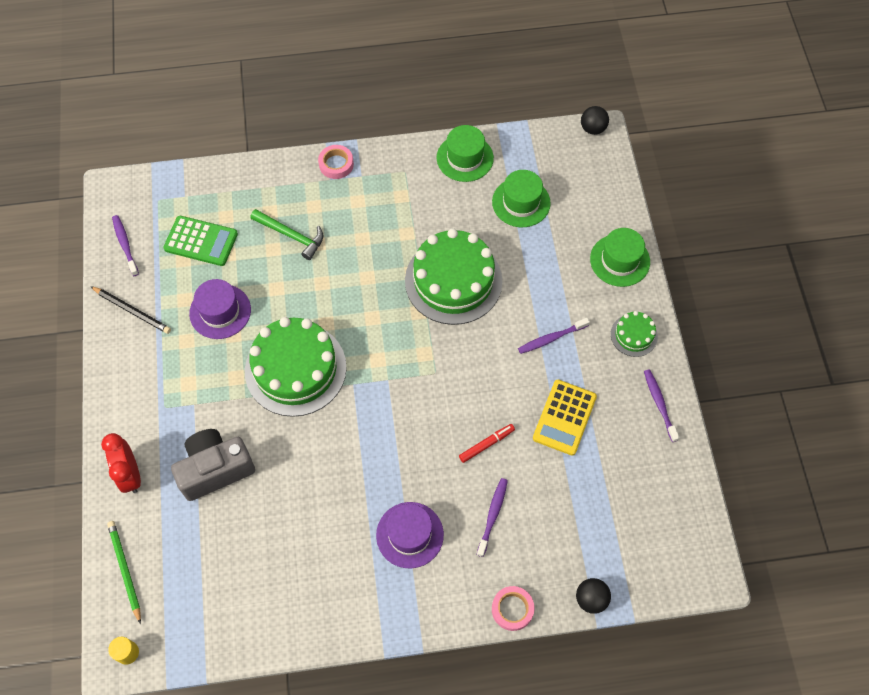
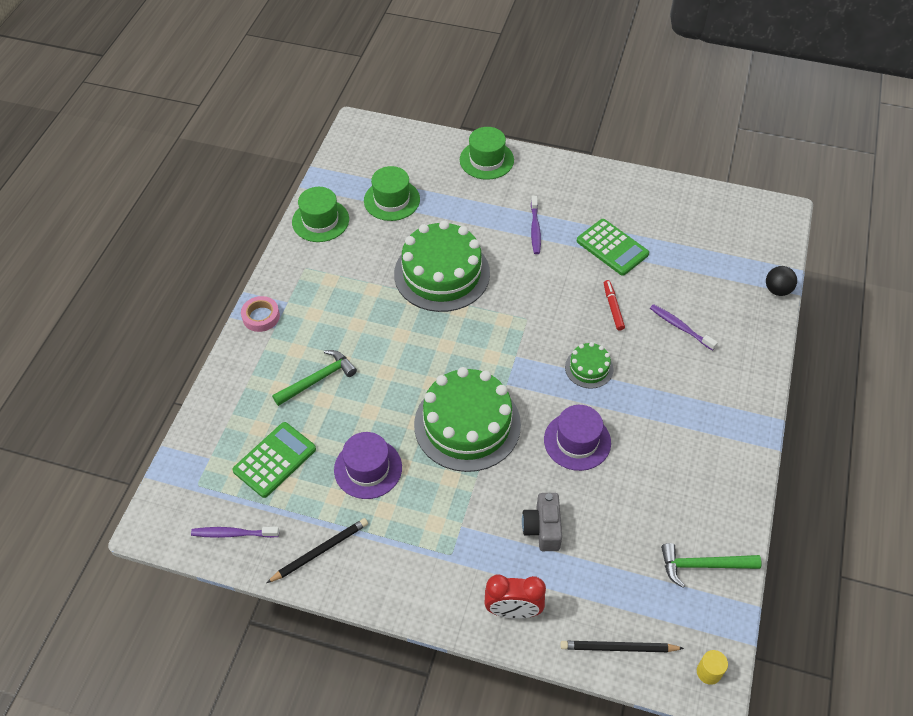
camera: 65 degrees left, 10 degrees down
green pencil [107,521,141,624] -> black pencil [560,641,684,652]
grey camera [171,429,255,501] -> grey camera [522,493,562,551], size x0.65
purple hat [376,502,444,568] -> purple hat moved to [544,405,611,471]
pink tape [492,586,535,631] -> none
yellow calculator [533,380,597,456] -> green calculator [577,219,649,276]
black ball [581,106,609,135] -> none
green cake [611,311,658,357] -> green cake moved to [565,342,613,389]
purple toothbrush [644,369,680,442] -> none
none -> green hammer [661,543,761,588]

